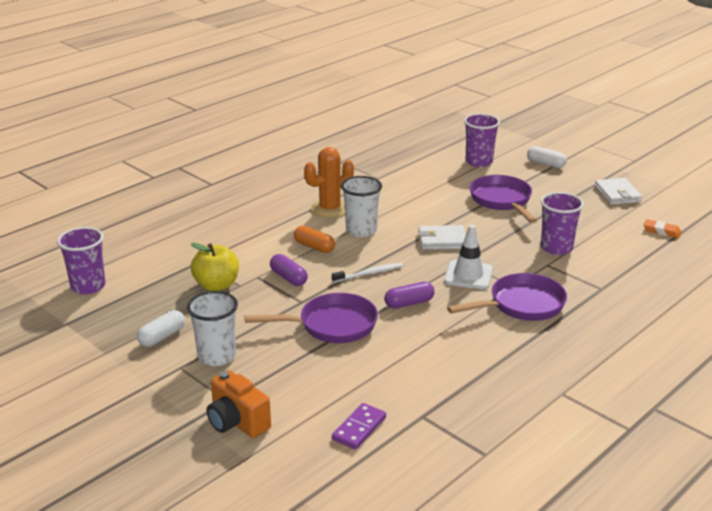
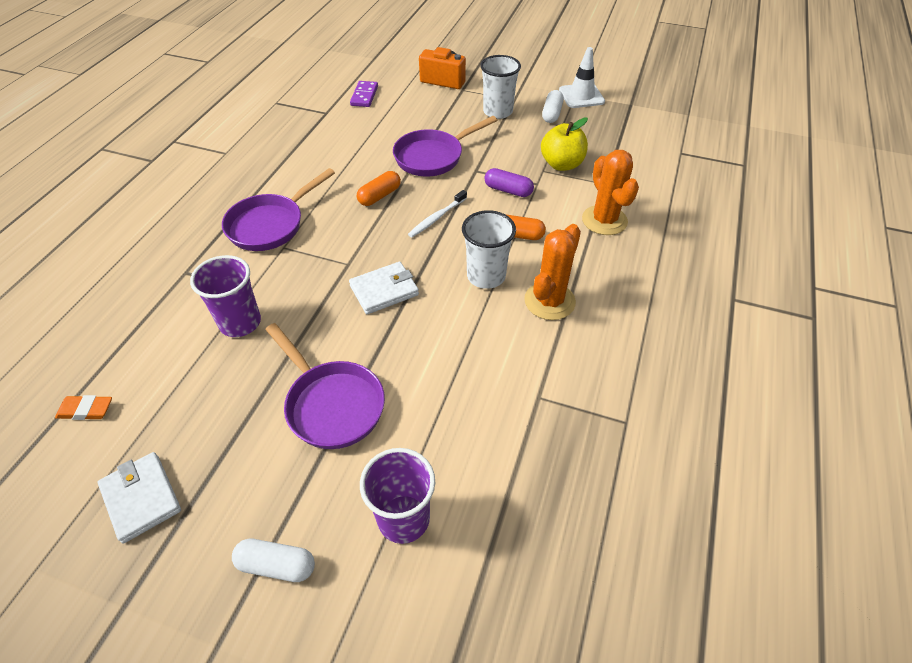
camera: 155 degrees right, 20 degrees up
purple cup [57,227,105,294] -> none
purple capsule [384,282,435,308] -> orange capsule [357,171,401,206]
white traffic cone [444,225,493,289] -> white traffic cone moved to [559,47,605,108]
none -> orange cactus [582,150,639,235]

